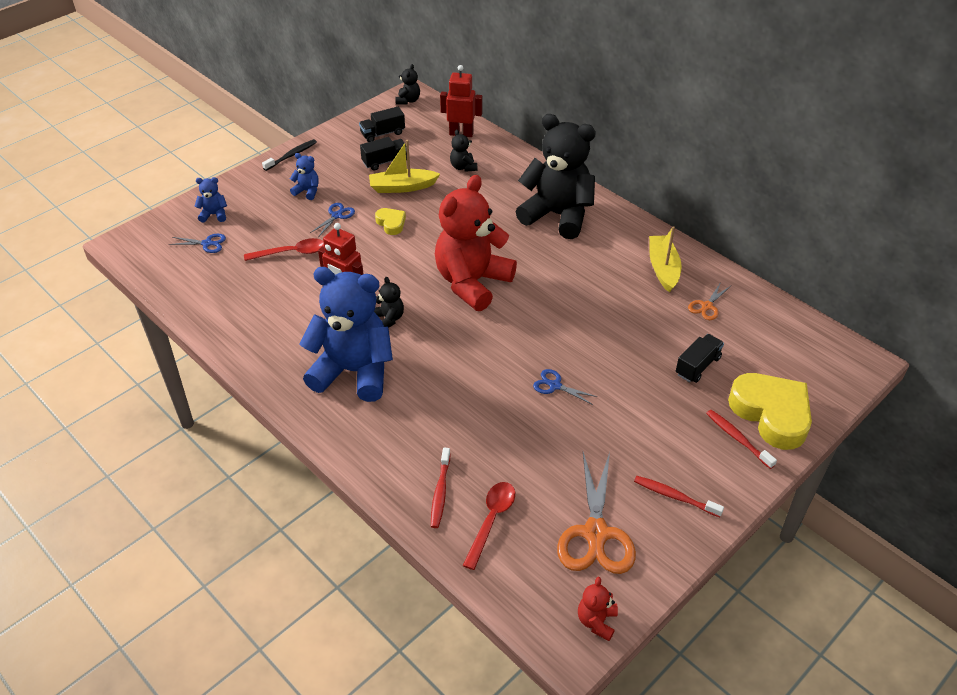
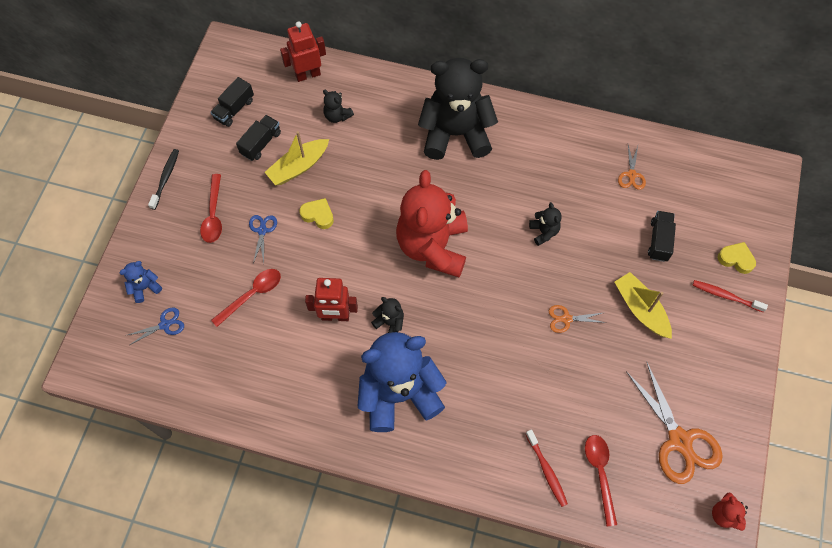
camera: 30 degrees left, 20 degrees up
blue teddy bear [290,153,319,200] -> red spoon [200,174,222,243]
black teddy bear [395,64,420,104] -> black teddy bear moved to [529,202,562,246]
blue scissors [533,369,598,405] -> orange scissors [549,305,606,333]
red toothbrush [634,476,724,517] -> none
yellow boat [649,226,682,293] -> yellow boat moved to [615,272,672,339]
yellow heart [728,373,812,450] -> yellow heart [718,242,756,274], size x0.48

